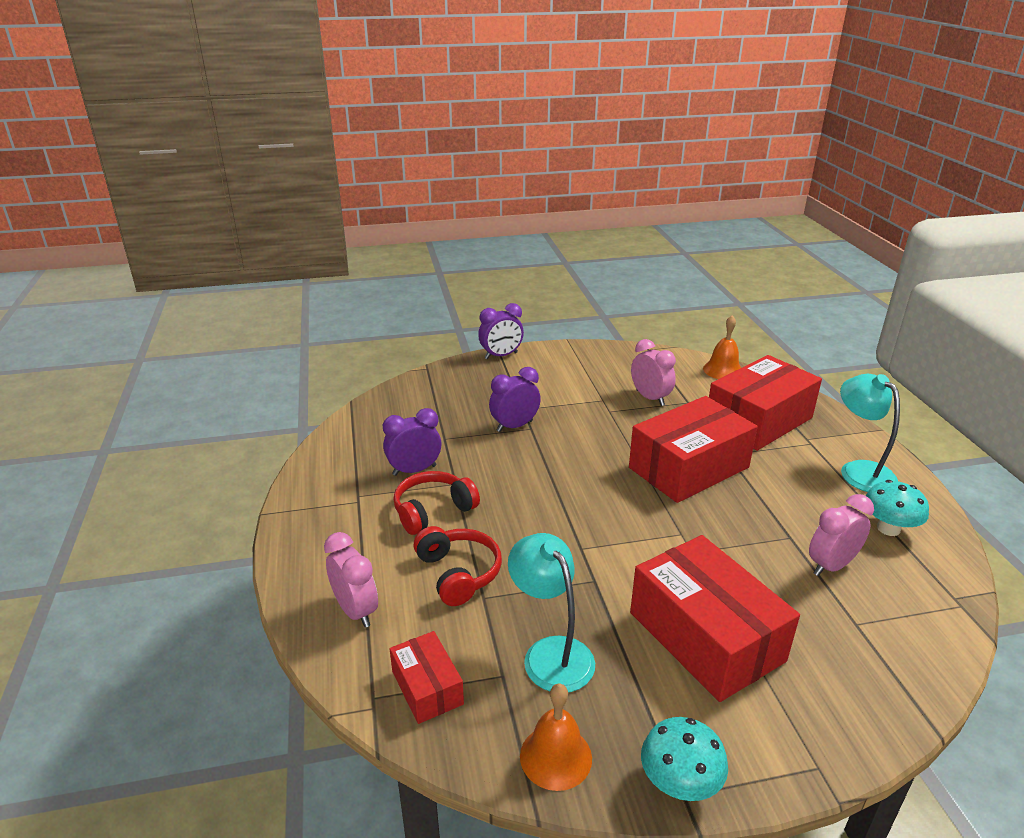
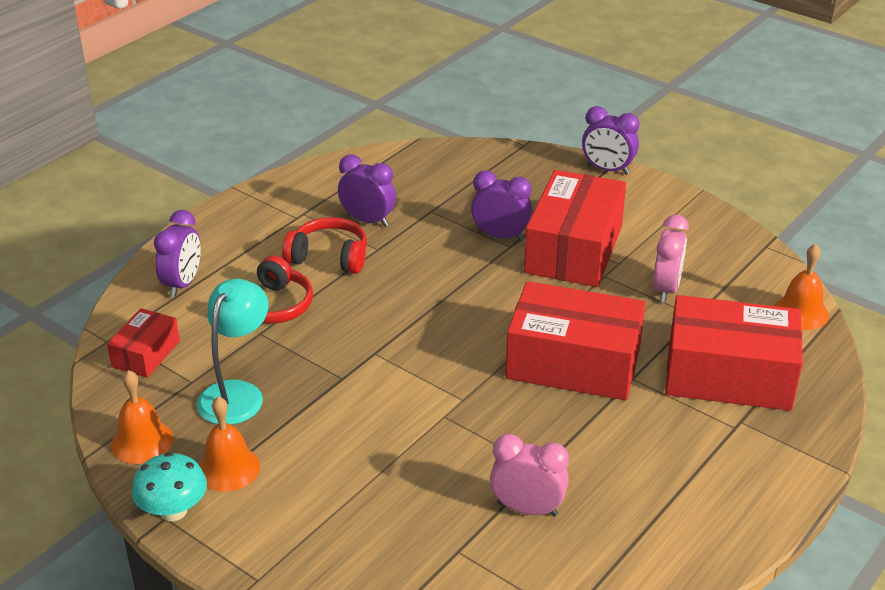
camera: 50 degrees right, 5 degrees up
pink clock [324,532,378,628] -> purple clock [154,210,201,297]
red box [630,535,800,702] -> red box moved to [524,170,626,287]
turquoise lamp [840,374,900,492] -> none
turquoise mushroom [865,480,929,536] -> none
none -> orange bell [199,397,260,492]

